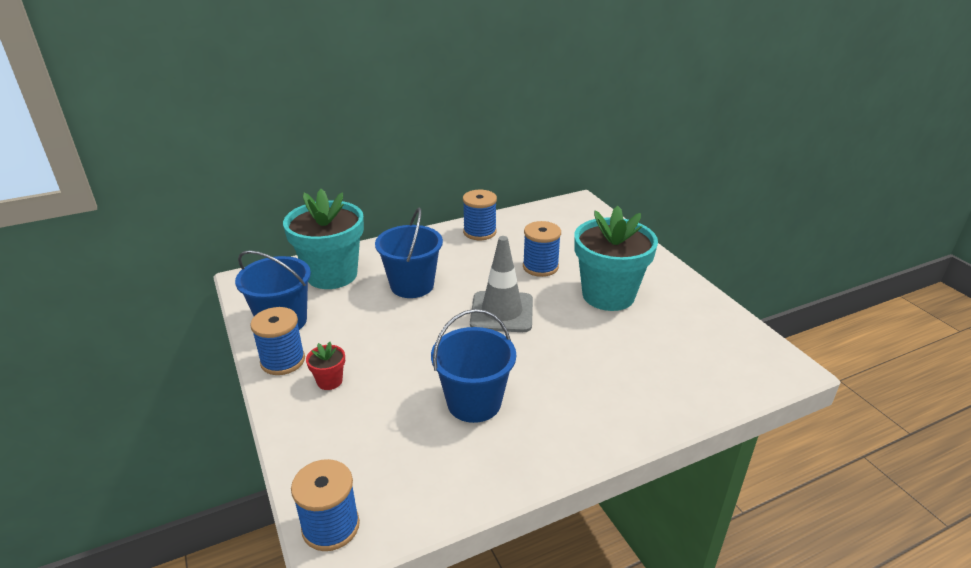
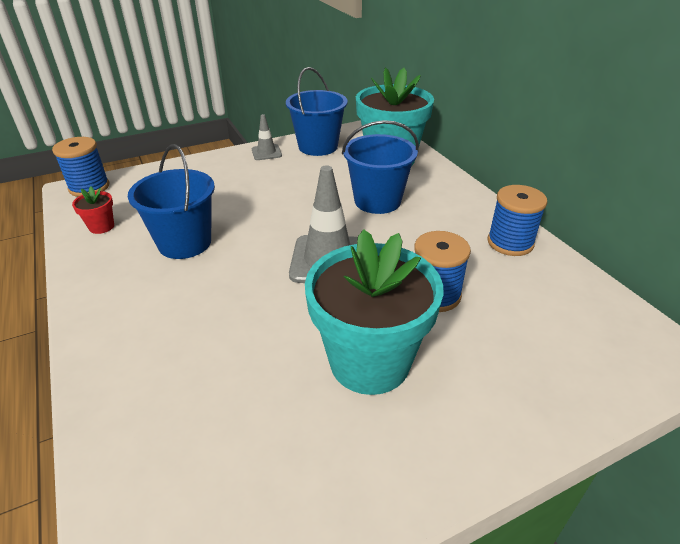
camera: 90 degrees right, 5 degrees up
blue spool [250,307,305,375] -> grey traffic cone [252,114,282,160]
red flower pot [306,342,345,390] -> red flower pot moved to [72,186,114,234]

